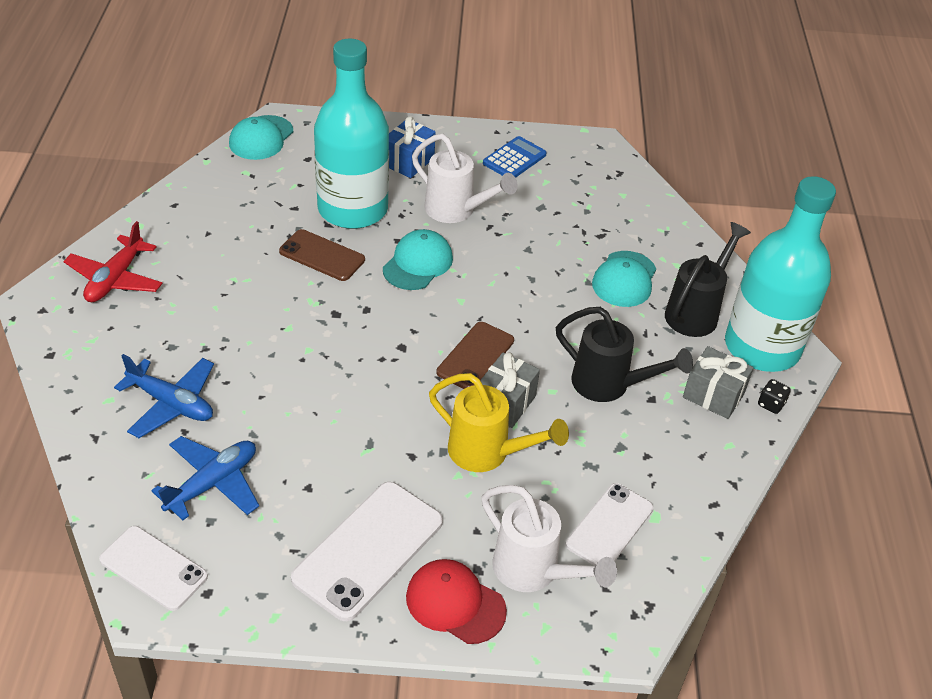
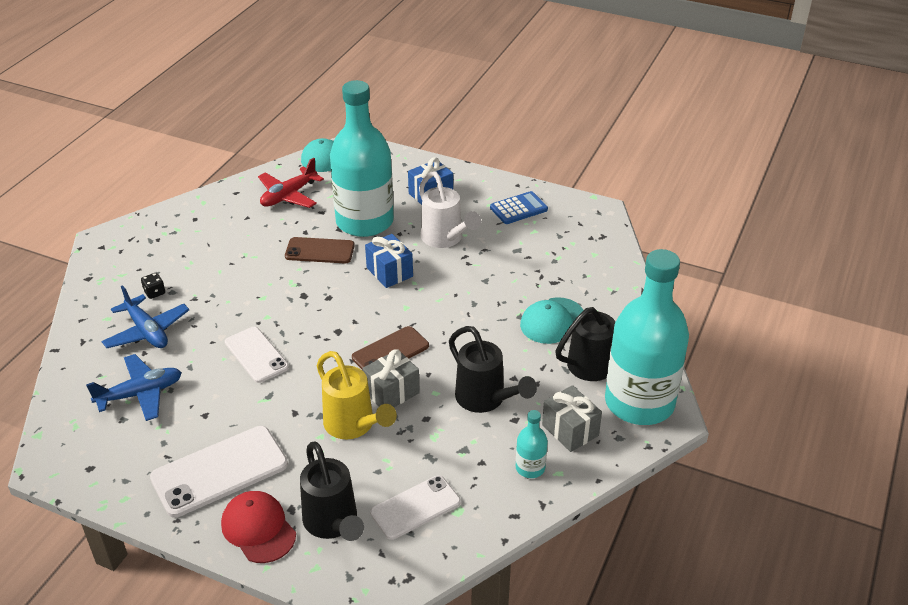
camera: 25 degrees right, 5 degrees down
red plane [63,221,163,302] -> red plane moved to [258,158,324,208]
white phone [99,526,208,611] -> white phone moved to [225,327,289,383]
brown phone [279,229,365,281] -> brown phone turned 45 degrees counterclockwise [285,237,355,263]
turquoise cap [383,229,453,290] -> blue gift [365,234,413,288]
white watering can [481,485,617,592] -> black watering can [300,442,364,541]
black dice [758,379,791,414] -> black dice moved to [141,273,165,299]
none -> turquoise bottle [516,410,548,478]

